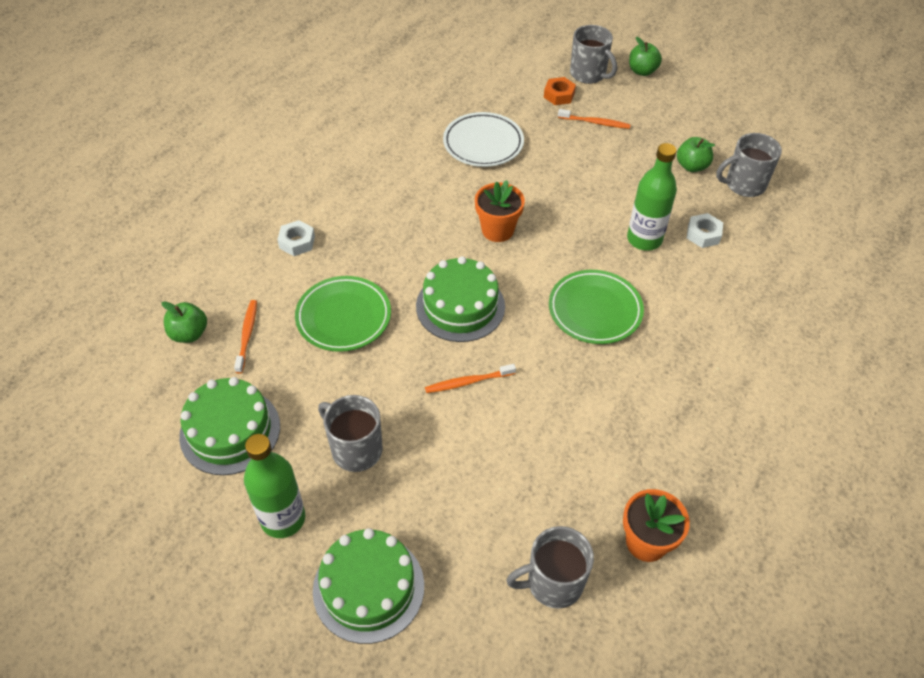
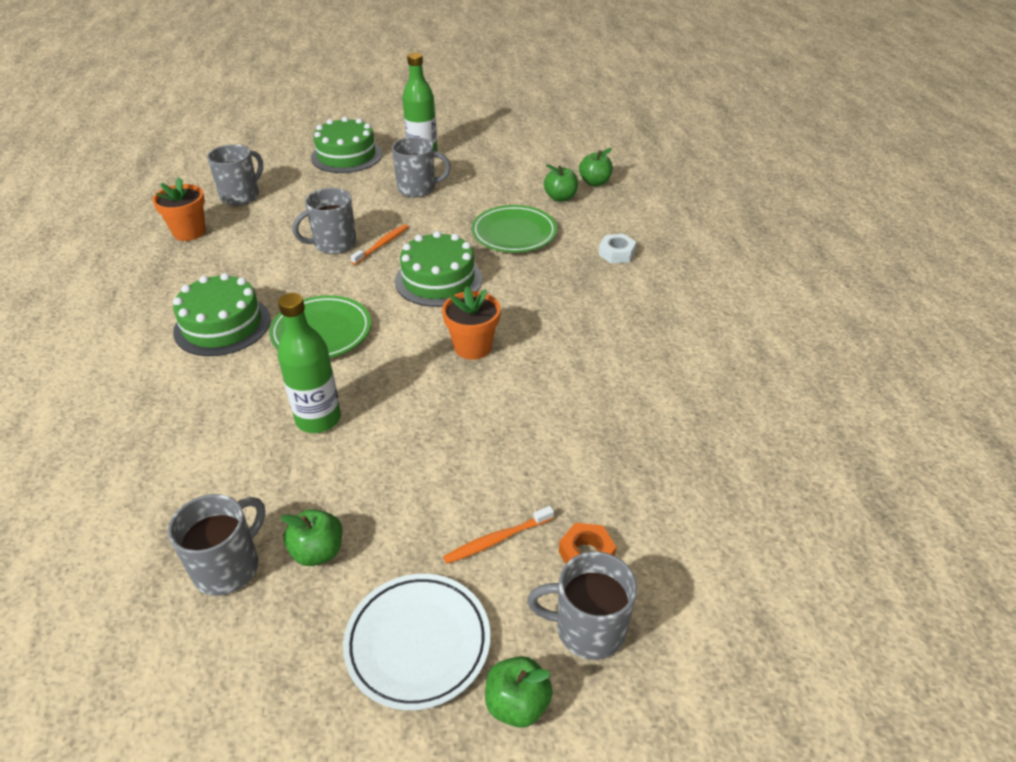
camera: 140 degrees right, 10 degrees down
green cake [179,377,280,475] -> green cake moved to [173,273,270,356]
orange toothbrush [234,300,257,374] -> green apple [544,164,578,202]
white plate [443,112,524,167] -> white plate moved to [343,574,490,710]
white nut [687,213,723,248] -> none
none -> grey mug [293,188,356,254]

